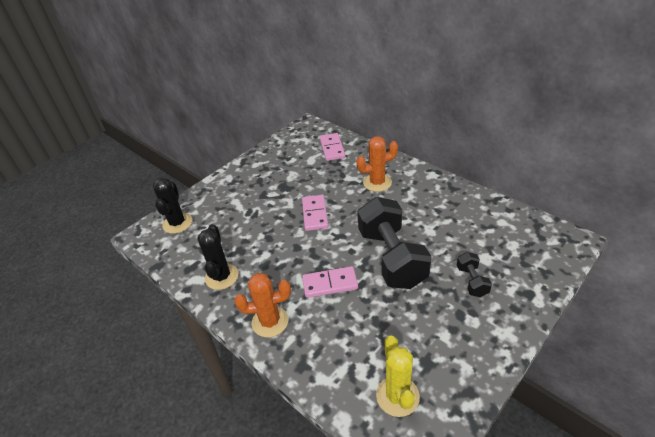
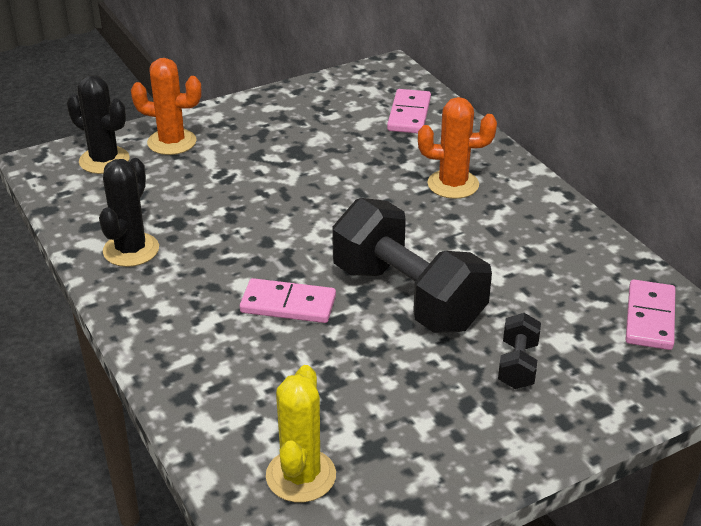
camera: 15 degrees right, 5 degrees down
black cactus [153,178,192,234] -> black cactus turned 75 degrees counterclockwise [67,75,130,174]
orange cactus [234,273,291,338] -> orange cactus moved to [131,58,202,155]
pink domino [302,195,328,231] -> pink domino moved to [625,280,675,350]
black dumbbell [358,197,432,289] -> black dumbbell turned 45 degrees counterclockwise [332,198,492,333]

